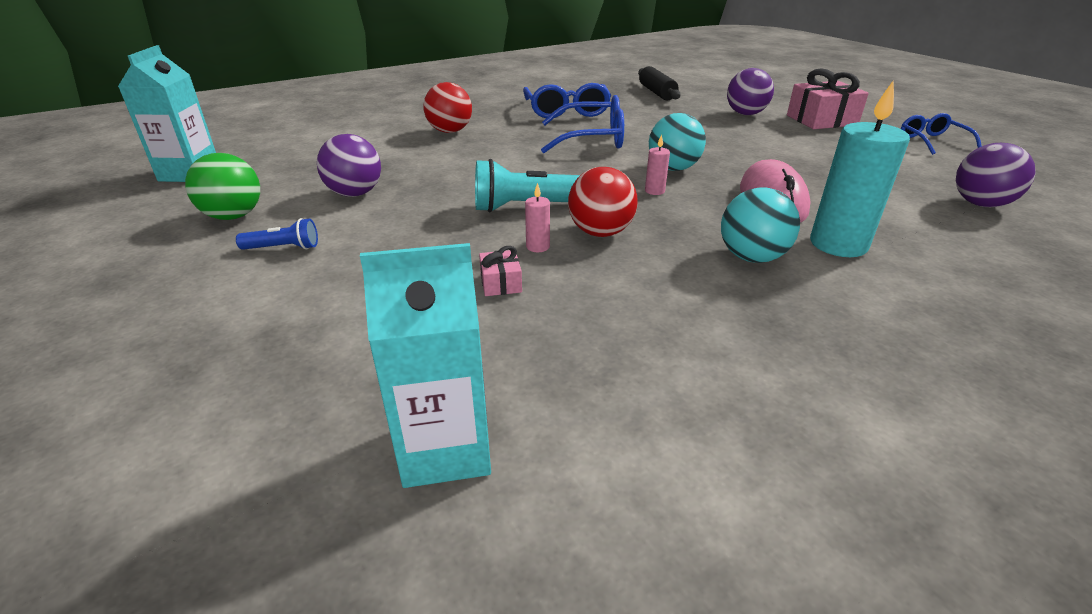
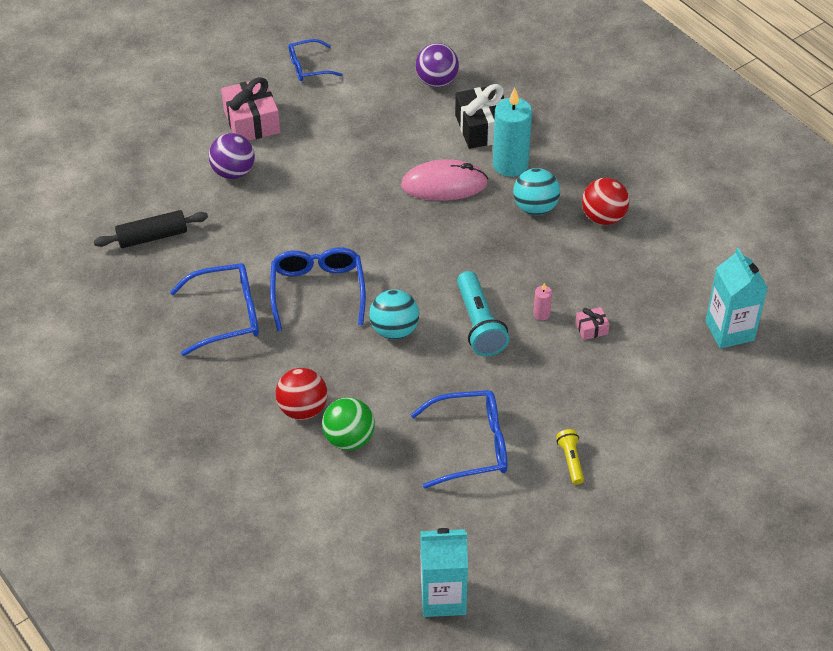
camera: 95 degrees left, 15 degrees up
green ball [185,153,260,220] -> green ball moved to [322,398,375,450]
blue flashlight [236,218,318,250] -> yellow flashlight [556,429,584,485]
purple ball [317,134,381,197] -> blue glasses [411,390,507,489]
red ball [568,167,638,237] -> red ball moved to [582,178,629,225]
pink candle [645,134,670,195] -> none
turquoise ball [649,113,706,171] -> turquoise ball moved to [369,289,419,340]
none -> black gift [455,84,505,149]

